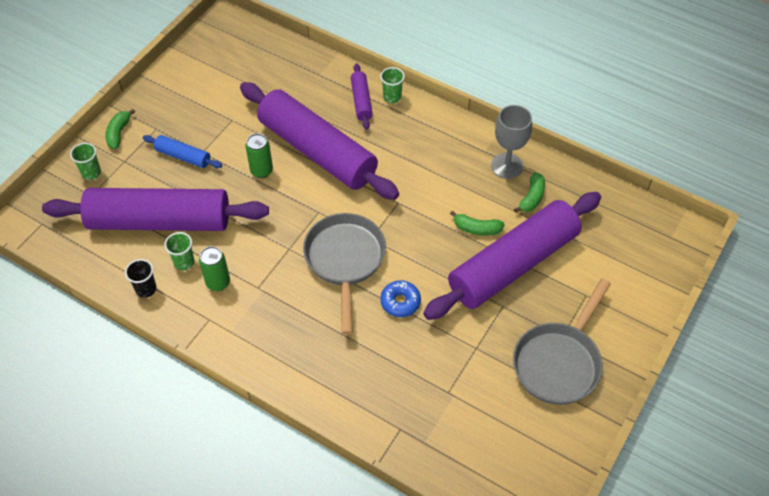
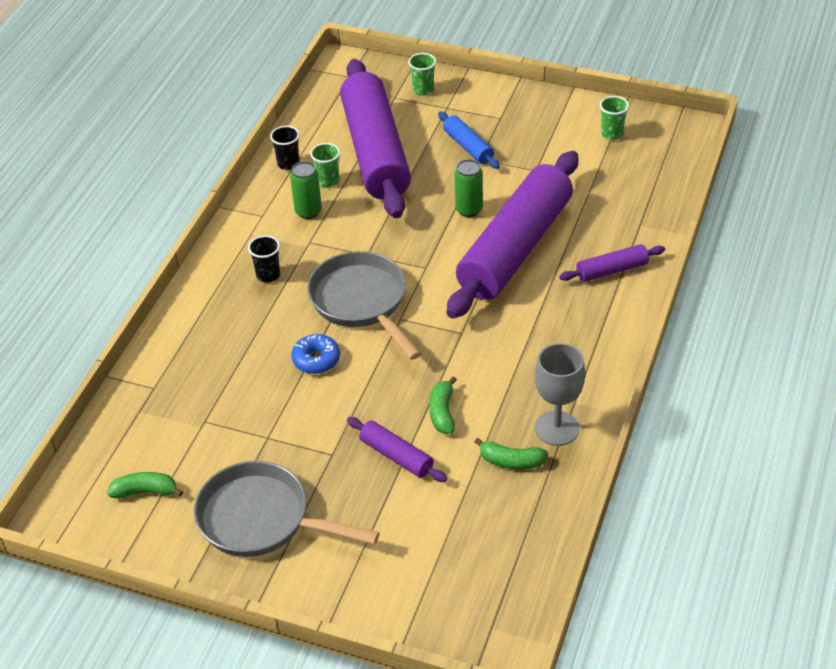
camera: 80 degrees right, 10 degrees down
green banana [106,109,135,149] -> green banana moved to [107,472,183,499]
blue rolling pin [143,135,222,168] -> blue rolling pin turned 45 degrees counterclockwise [438,112,500,169]
grey pan [303,213,386,335] -> grey pan turned 105 degrees counterclockwise [307,251,422,360]
green cup [380,67,405,103] -> green cup moved to [600,96,629,140]
purple rolling pin [423,192,601,320] -> purple rolling pin [347,417,447,482], size x0.42
none -> black cup [248,235,280,283]

